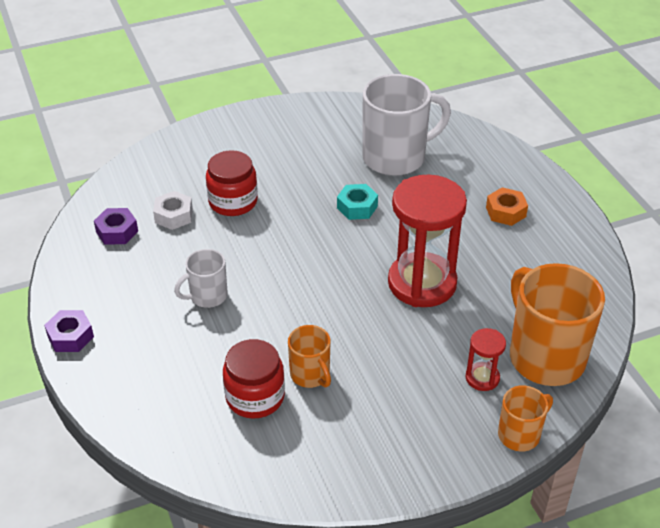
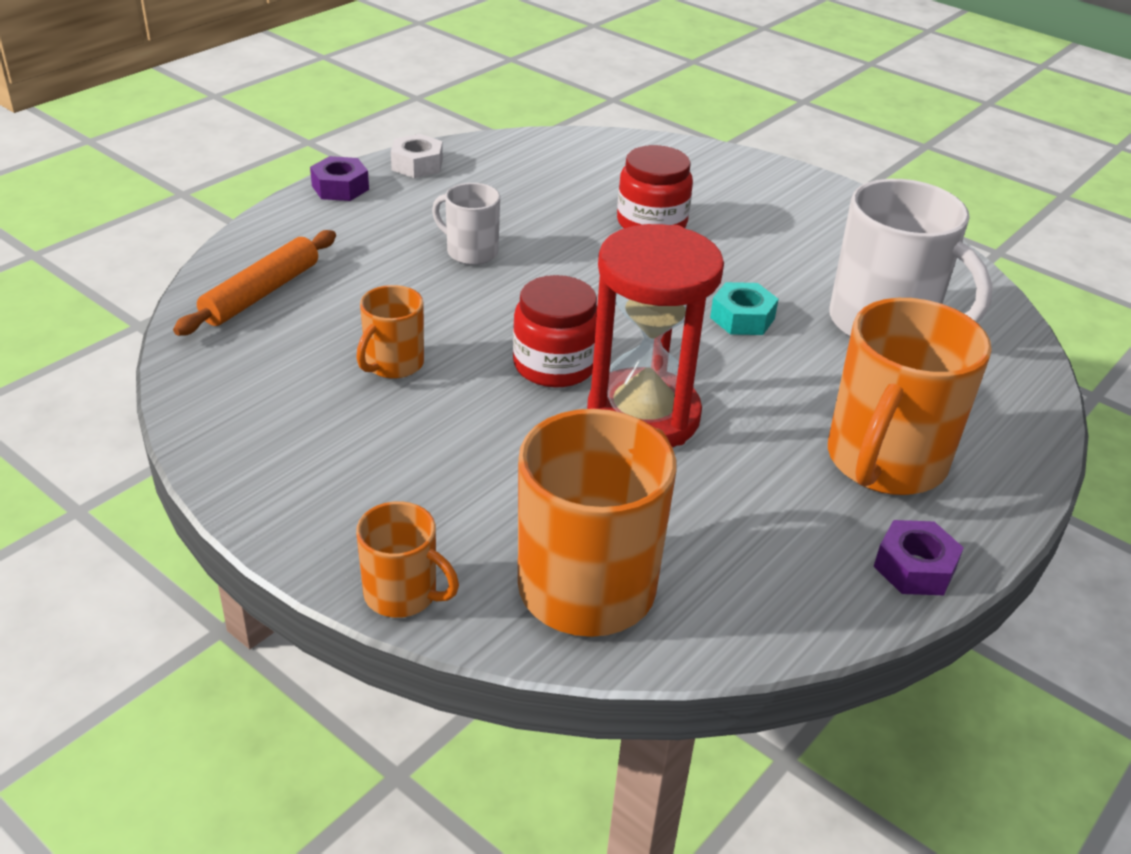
camera: 60 degrees right, 5 degrees down
purple nut [94,208,138,245] -> purple nut moved to [874,520,964,595]
white nut [153,191,193,230] -> white nut moved to [391,134,443,178]
red jar [223,339,285,419] -> red jar moved to [513,275,597,388]
red hourglass [466,328,506,391] -> none
orange nut [486,187,528,226] -> orange mug [828,298,992,495]
none -> orange rolling pin [173,230,336,336]

